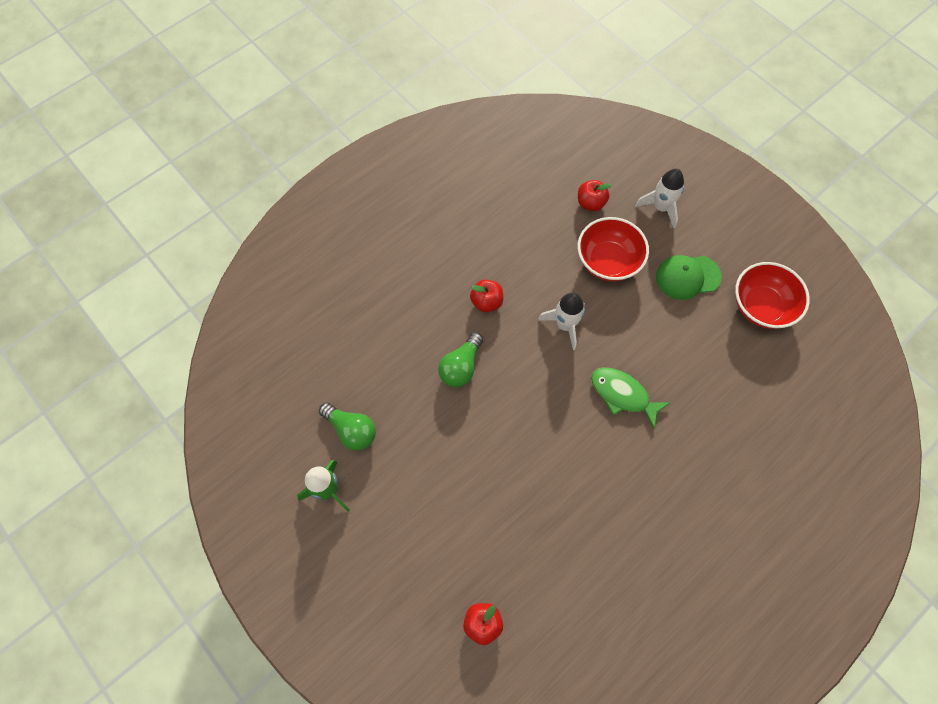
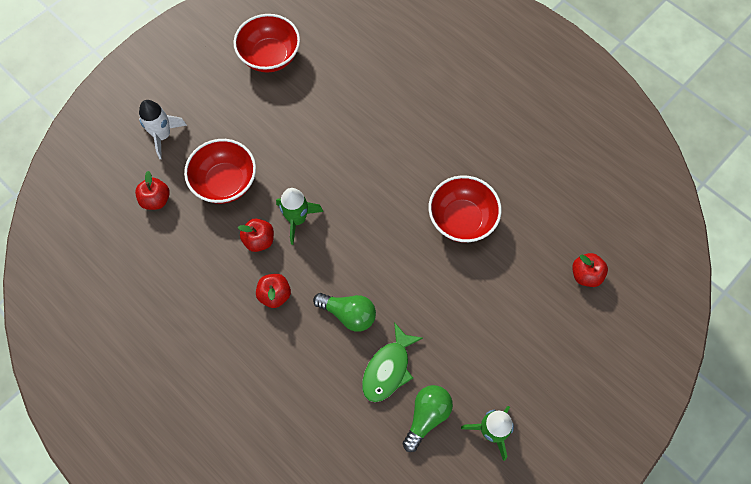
camera: 95 degrees left, 0 degrees up
white rocket [538,293,585,350] -> green rocket [276,188,323,245]
green fish [591,367,670,429] -> green fish moved to [362,322,423,402]
green cap [656,255,722,300] -> none
none -> red apple [238,219,274,252]
none -> red bowl [428,175,502,243]

